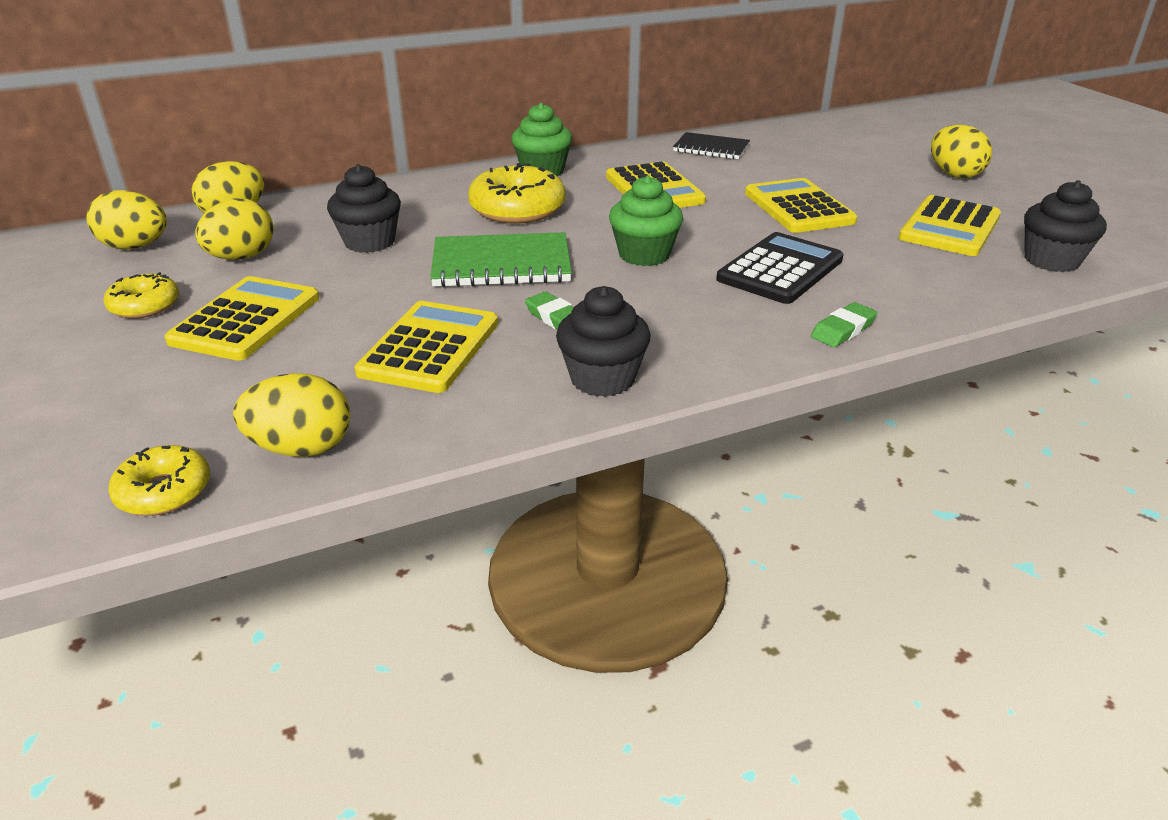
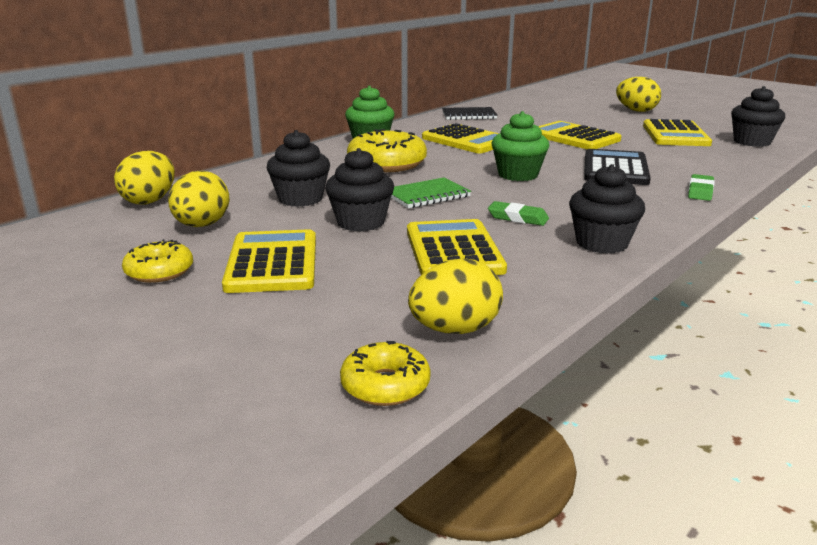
camera: 25 degrees left, 10 degrees down
yellow egg [87,190,167,249] -> none
green notebook [430,232,572,287] -> green notebook [391,177,471,208], size x0.65
none -> black cupcake [325,148,394,232]

